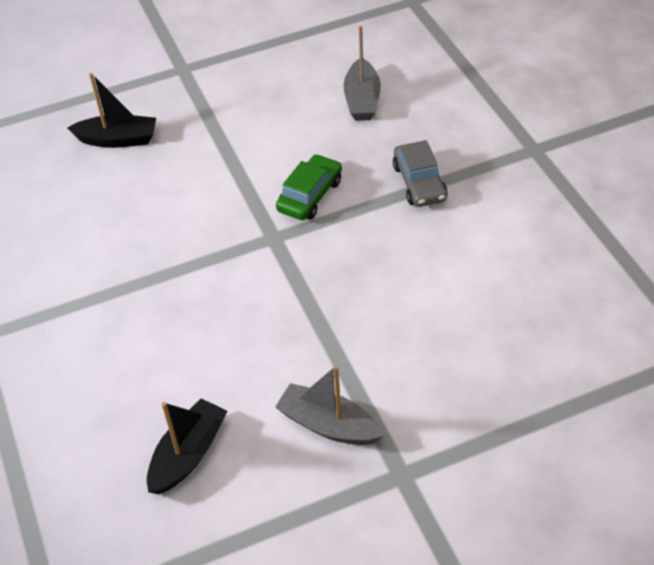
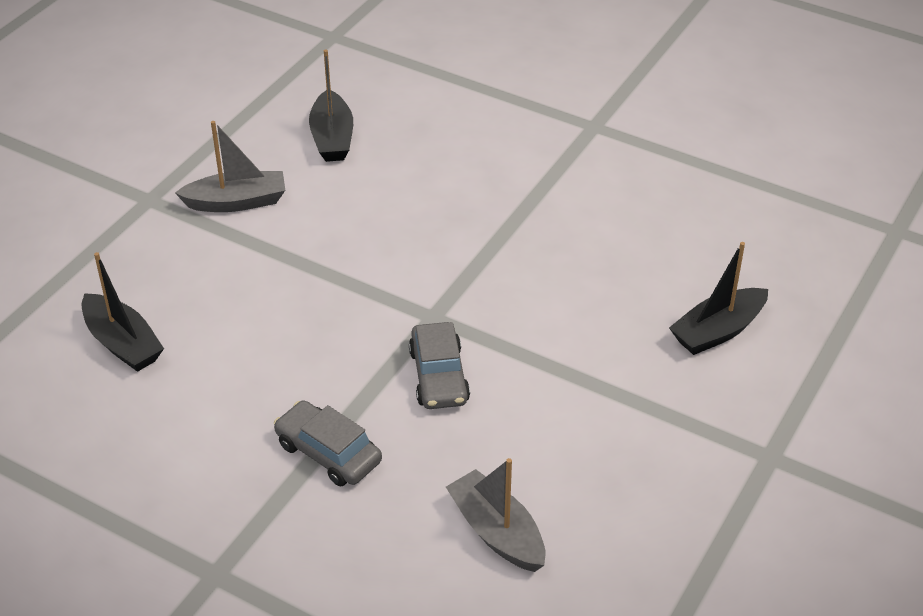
camera: 140 degrees right, 5 degrees down
green car [276,154,342,220] -> grey car [409,322,470,409]
none -> black boat [81,252,164,372]

